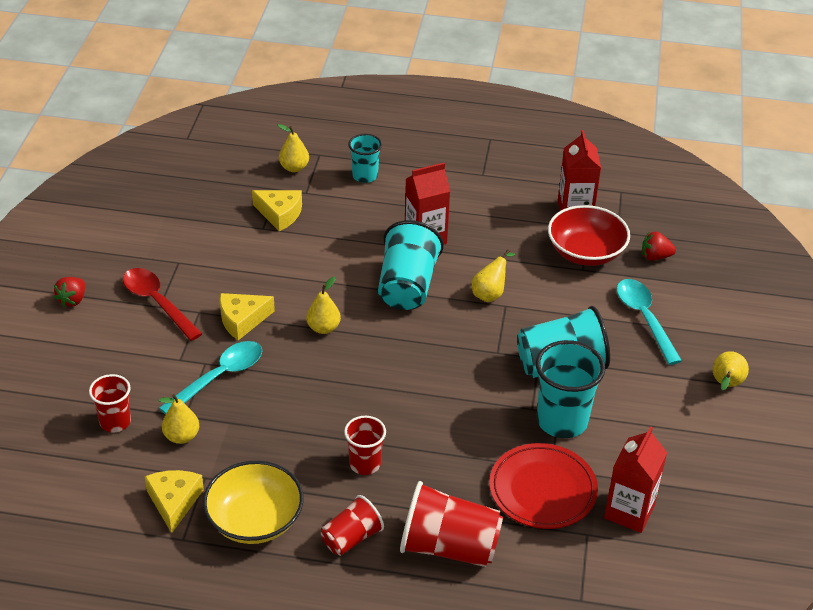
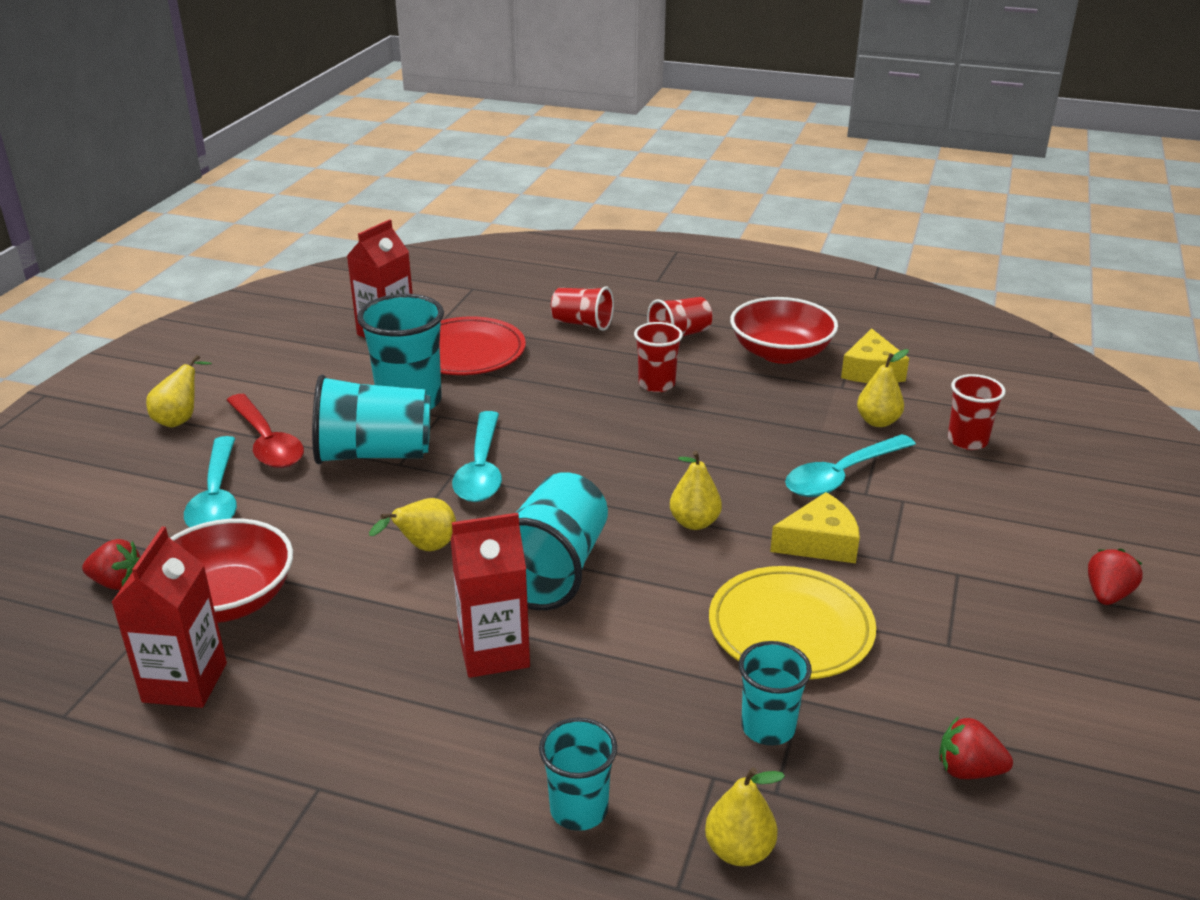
camera: 170 degrees left, 10 degrees down
red spoon [123,268,203,341] -> red spoon moved to [226,394,304,468]
yellow bowl [203,461,303,544] -> red bowl [730,297,838,364]
yellow cheese [252,190,302,231] -> turquoise cup [739,641,812,745]
red cup [400,481,503,567] -> red cup [550,286,614,331], size x0.59
none -> turquoise spoon [452,411,502,502]
none -> yellow plate [709,566,876,679]
none -> red strawberry [939,716,1013,779]

